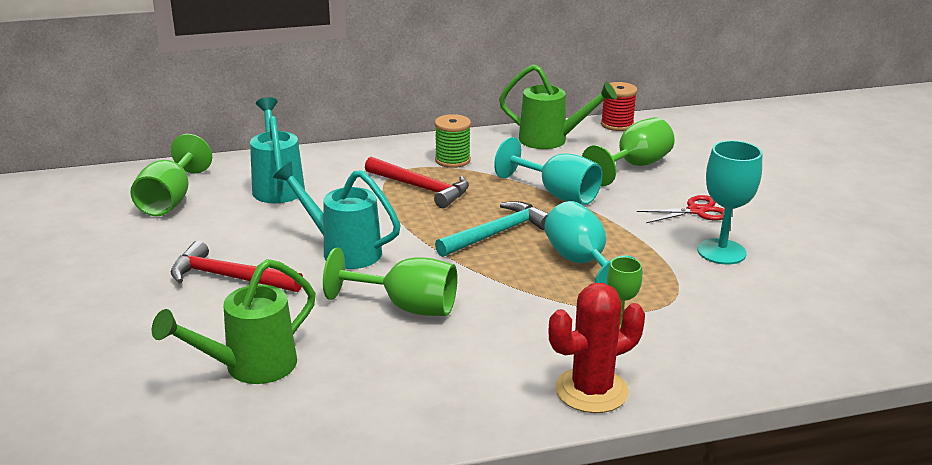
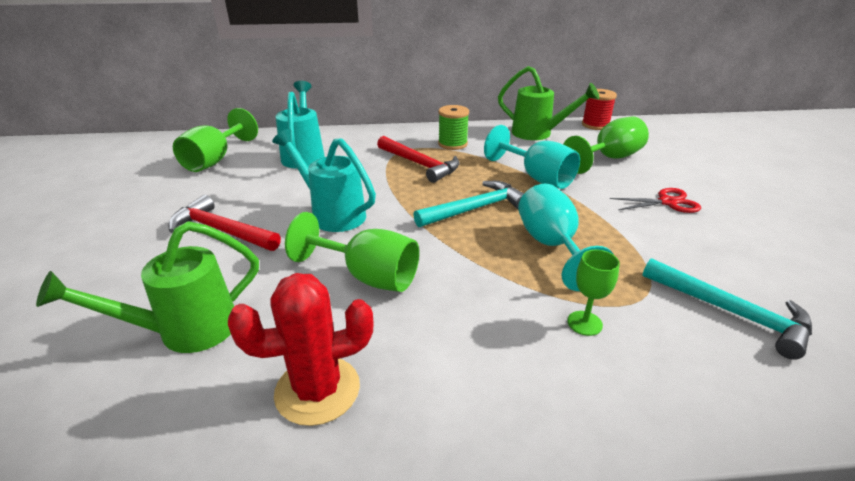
camera: 10 degrees right, 5 degrees up
red cactus [549,283,645,413] -> red cactus moved to [228,273,374,426]
turquoise goblet [697,140,762,265] -> none
none -> turquoise hammer [642,258,812,360]

